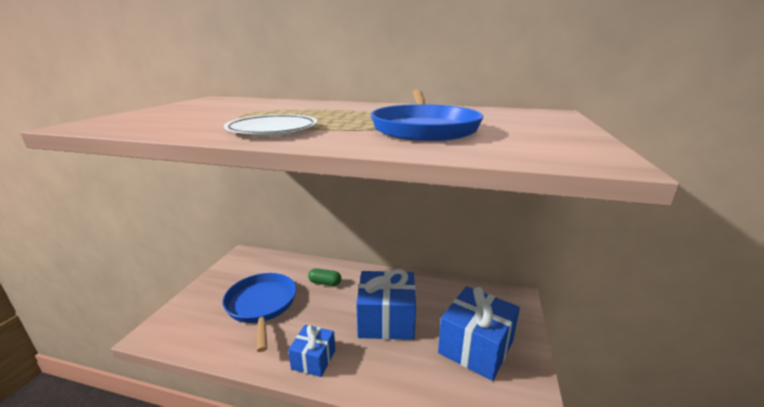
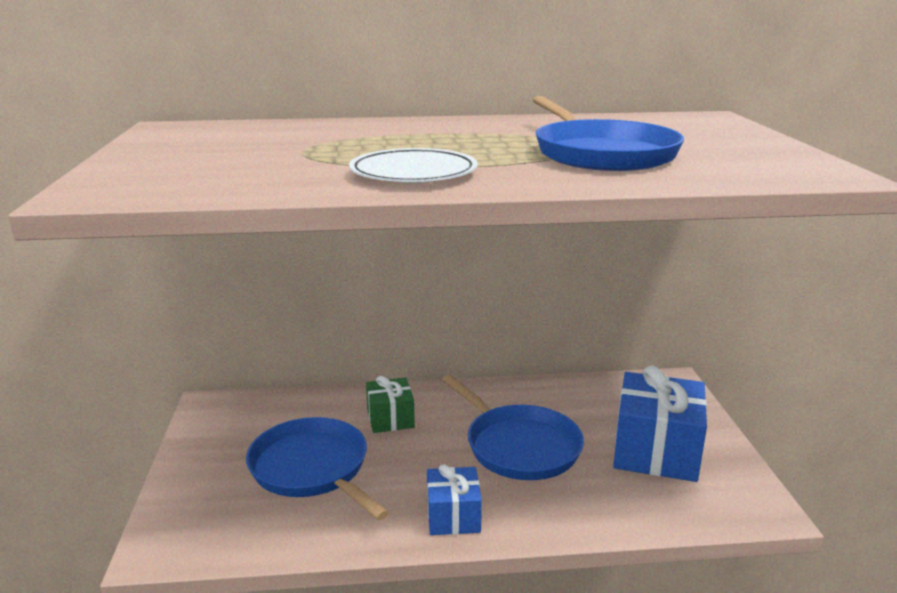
camera: 20 degrees left, 0 degrees up
green capsule [308,268,342,286] -> green gift [366,376,415,433]
blue gift [356,269,416,340] -> blue pan [442,375,584,480]

